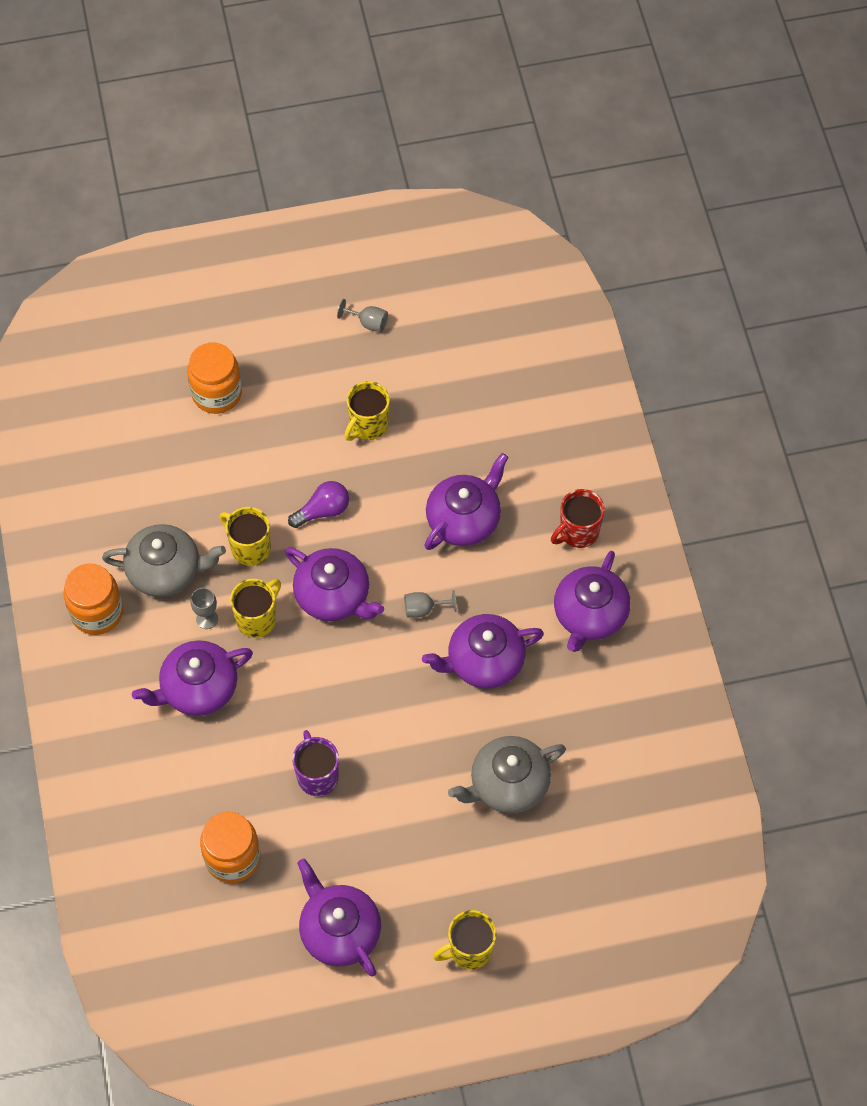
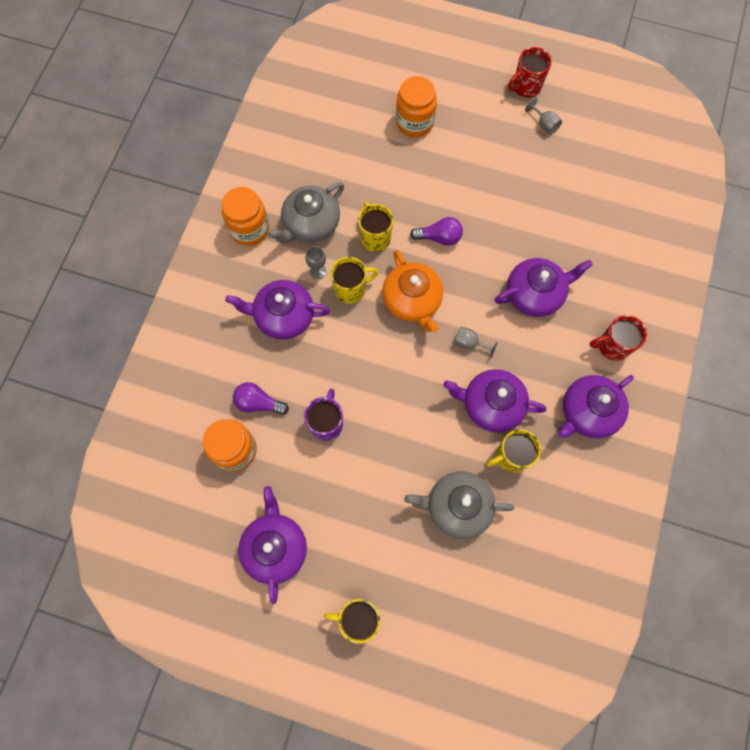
camera: 30 degrees right, 10 degrees up
grey teapot [102,524,226,597] -> grey teapot turned 105 degrees clockwise [268,182,344,243]
purple teapot [285,547,384,621] -> orange teapot [382,250,443,333]
yellow mug [344,381,390,441] -> yellow mug moved to [486,429,541,472]
none -> purple light bulb [233,382,289,415]
none -> red mug [508,47,552,98]

